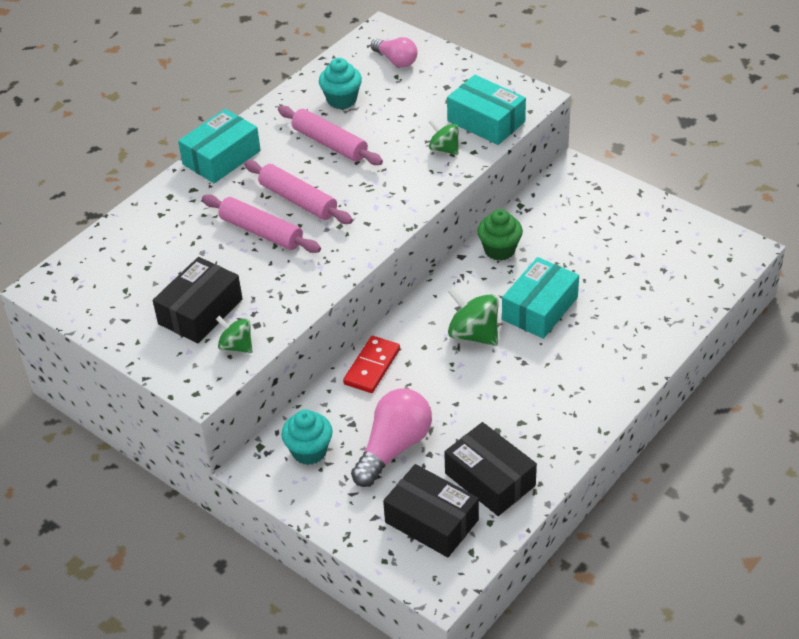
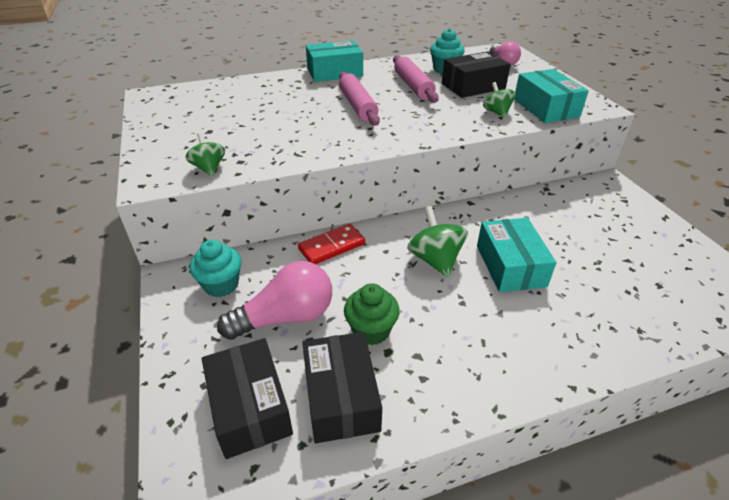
camera: 30 degrees right, 5 degrees down
black box [153,257,242,343] -> black box moved to [442,52,511,98]
pink rolling pin [202,195,321,253] -> none
green cupcake [477,209,523,261] -> green cupcake moved to [344,283,400,345]
turquoise box [502,257,579,339] -> turquoise box turned 75 degrees counterclockwise [477,218,556,292]

